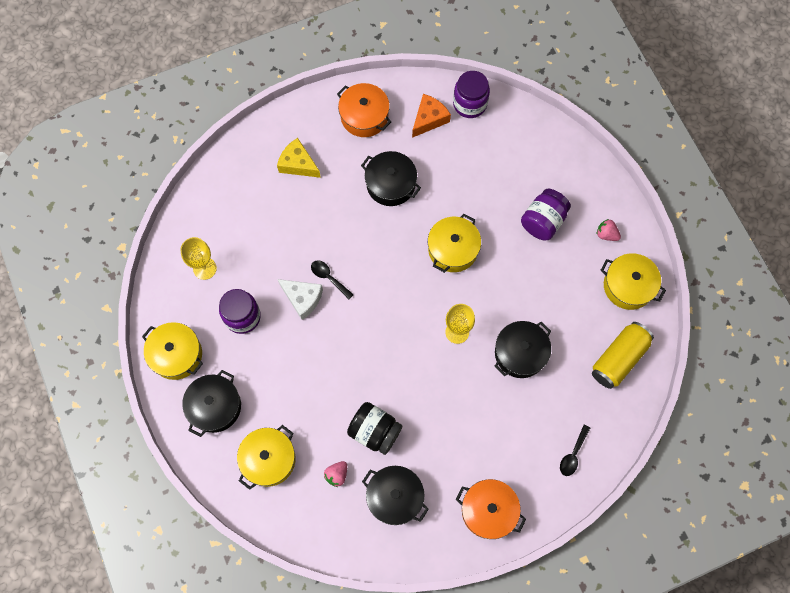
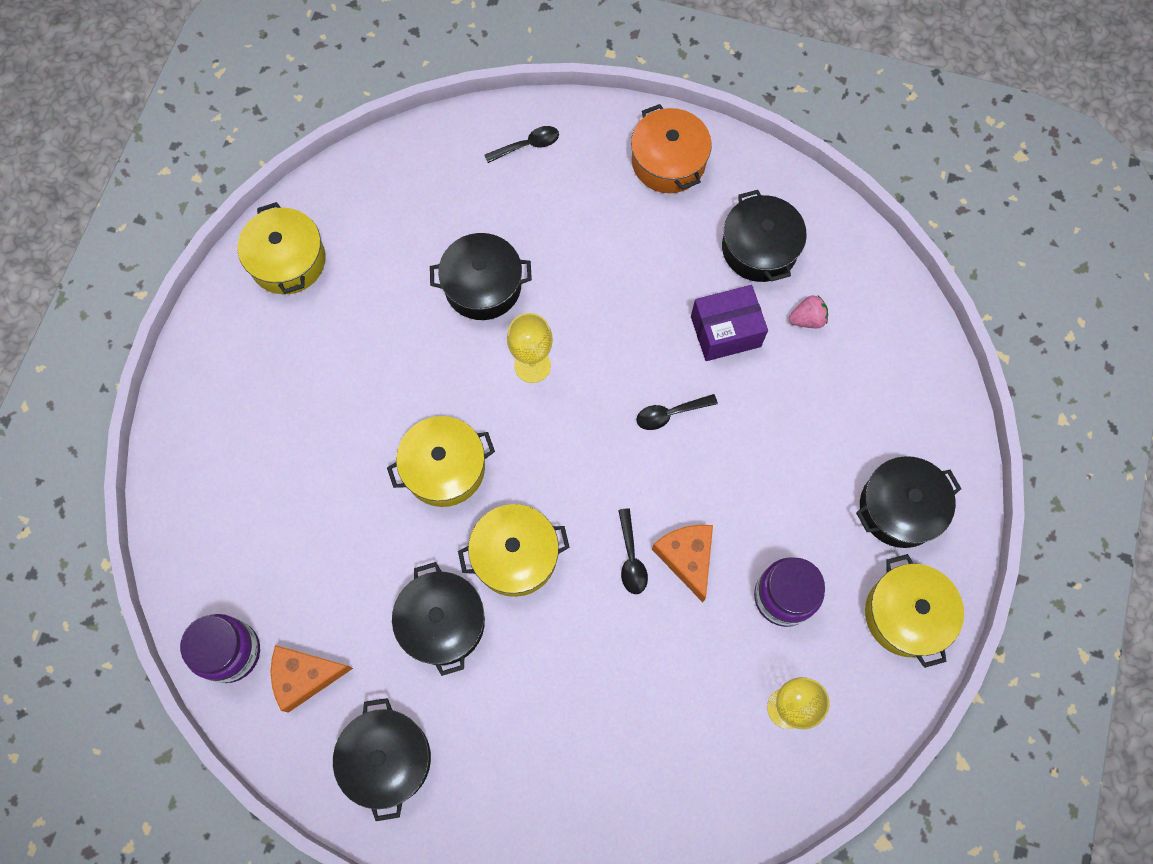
camera: 140 degrees left, 0 degrees up
yellow pot [237,425,295,490] -> yellow pot moved to [458,504,570,597]
yellow cheese [277,138,321,178] -> none
white cheese [278,279,323,320] -> orange cheese [652,525,713,602]
orange pot [337,83,391,137] -> black pot [333,698,431,821]
black jar [347,402,403,455] -> purple box [691,285,768,361]
purple jar [521,189,571,240] -> none
yellow can [592,322,654,389] -> none
pink strawberry [597,219,621,241] -> none
none -> black spoon [636,394,718,430]

